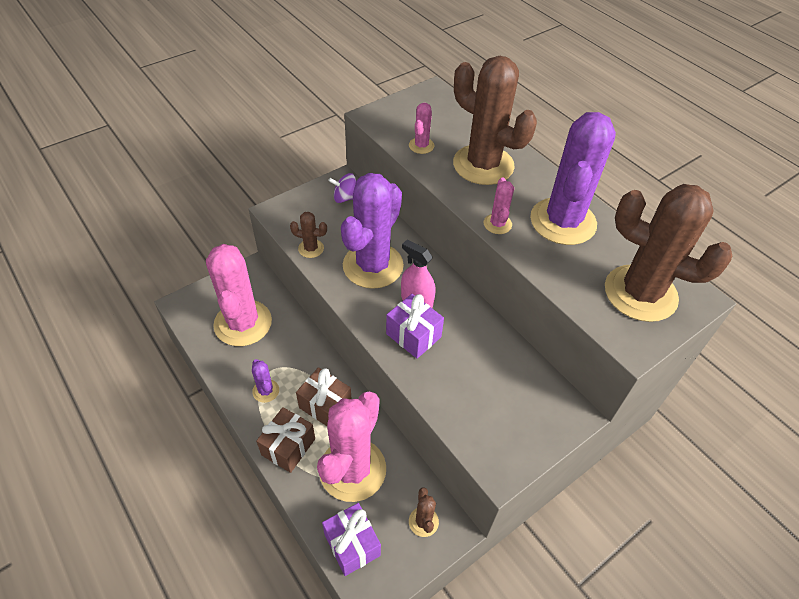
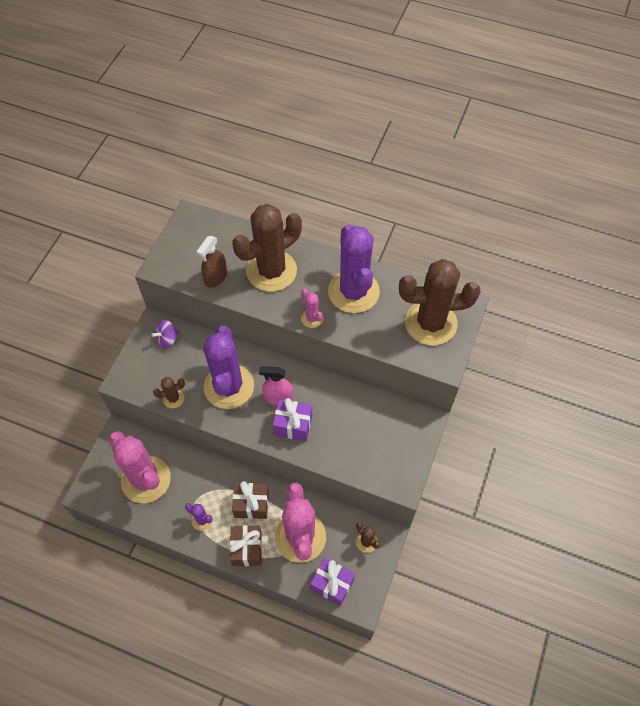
camera: 30 degrees left, 10 degrees up
pink cactus [409,103,434,154] -> brown spray bottle [197,236,227,288]
brown cactus [453,56,537,185] -> brown cactus turned 45 degrees counterclockwise [232,204,302,292]

